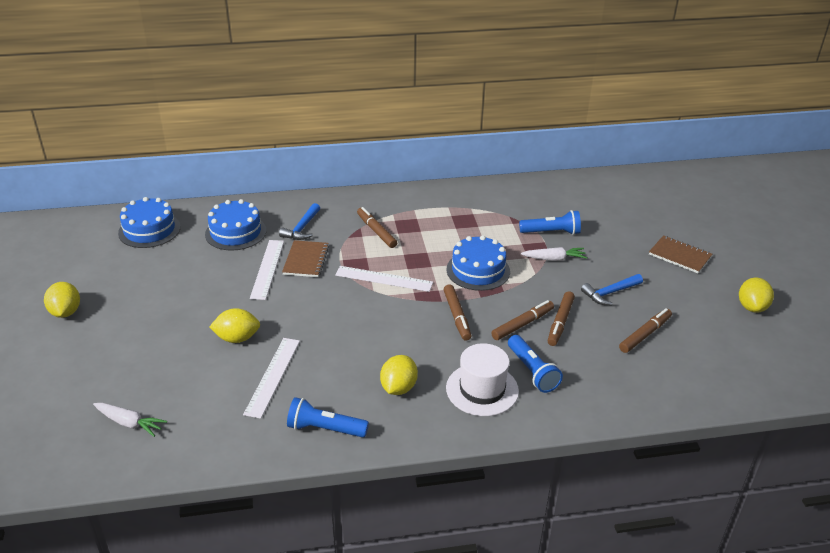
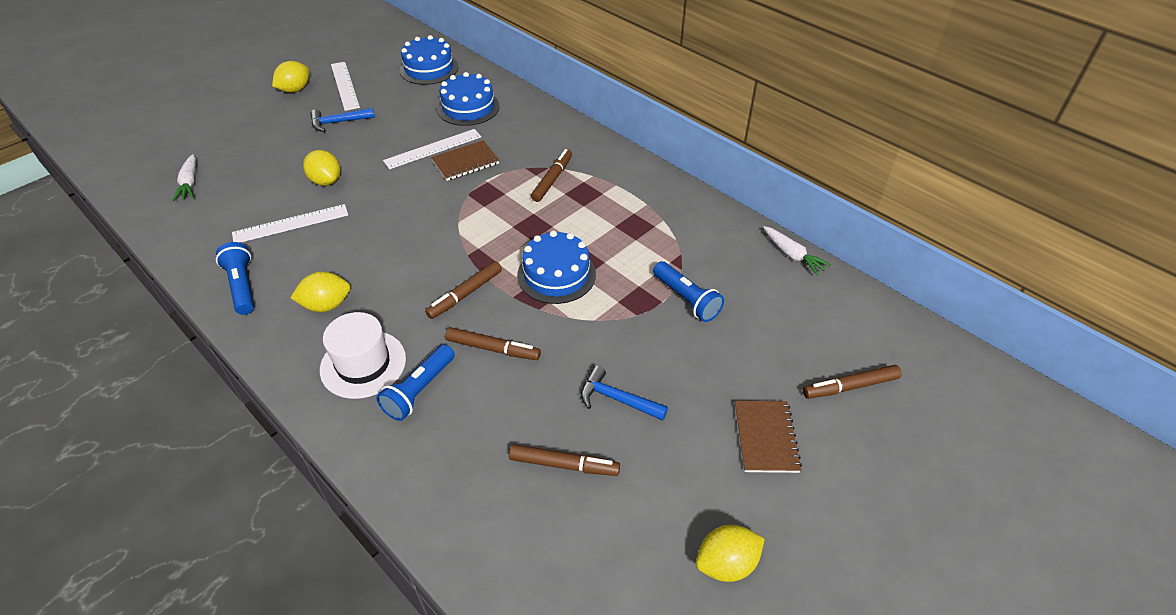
camera: 55 degrees right, 10 degrees up
blue hammer [279,203,320,240] -> blue hammer moved to [310,108,375,132]
white ruler [335,266,433,292] -> white ruler moved to [331,62,360,111]
white carrot [521,247,587,261] -> white carrot moved to [763,226,831,275]
brown marker [548,291,575,346] -> brown marker moved to [803,365,902,399]

